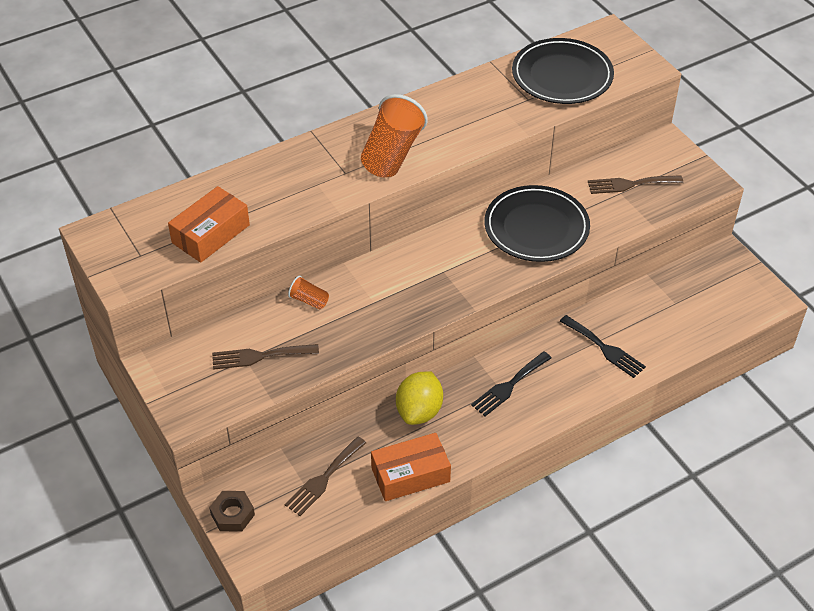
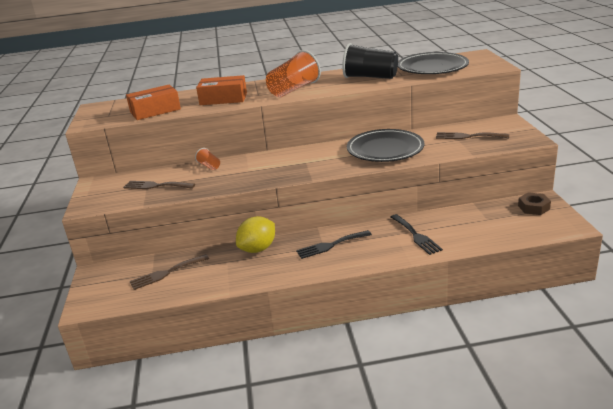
camera: 25 degrees right, 20 degrees down
brown nut [209,491,255,531] -> brown nut moved to [518,192,551,215]
orange box [371,433,451,501] -> orange box moved to [196,75,247,105]
none -> black cup [342,43,398,79]

